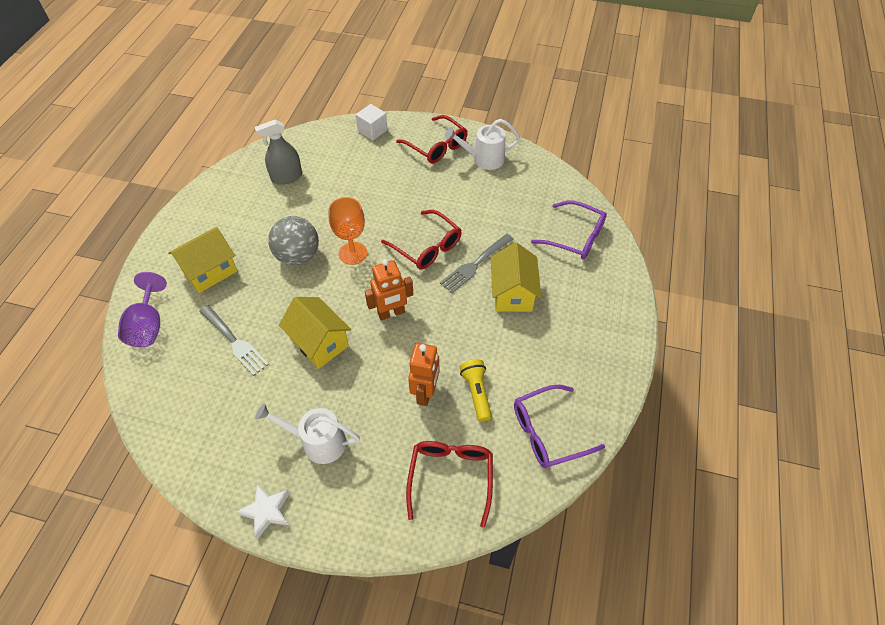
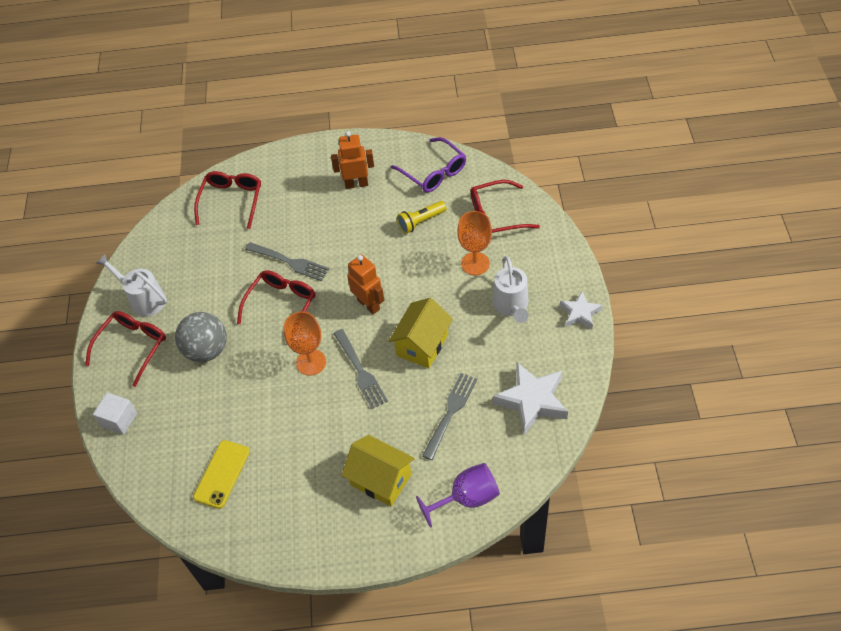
camera: 105 degrees left, 0 degrees up
grey spray bottle [254,120,302,185] -> yellow phone [193,440,250,509]
grey ball [268,216,319,265] -> grey ball moved to [175,312,227,362]
orange robot [408,343,439,406] -> orange robot moved to [331,131,374,189]
white watering can [445,119,520,170] -> white watering can turned 150 degrees clockwise [96,253,167,316]
yellow house [491,242,541,312] -> none
purple glasses [531,200,607,259] -> red glasses [194,171,261,229]
none -> grey fork [333,329,388,409]
none -> orange goblet [457,211,492,275]
none -> white star [493,362,568,435]

